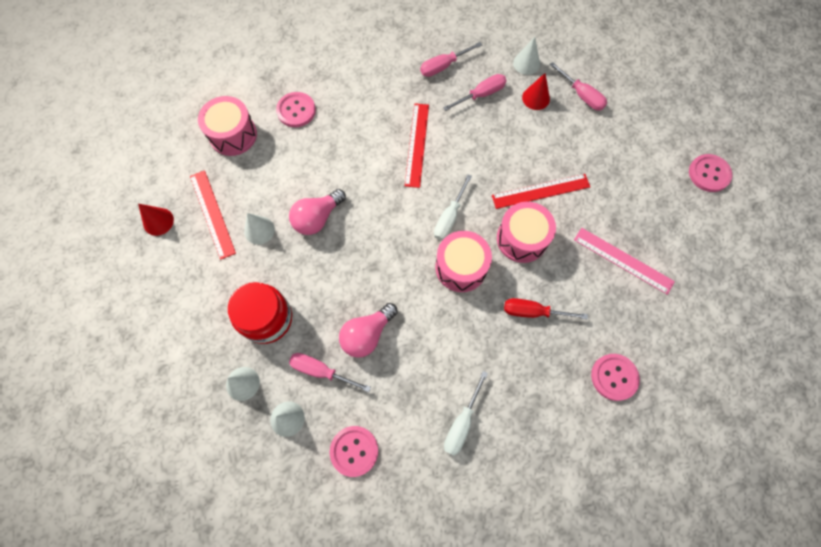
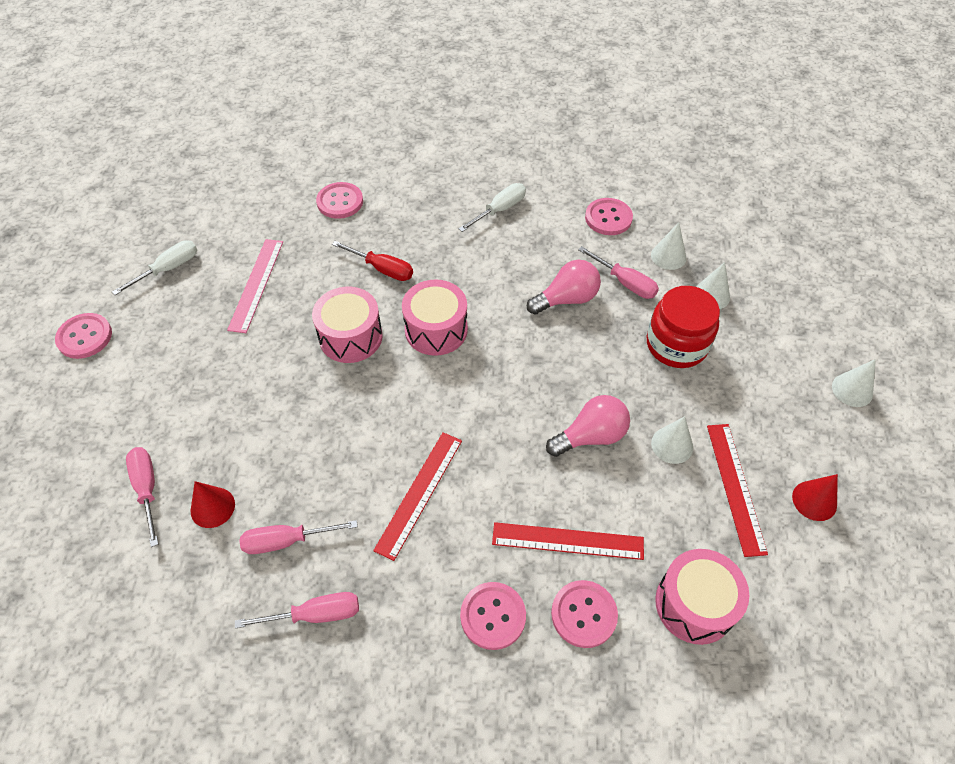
camera: 160 degrees left, 15 degrees down
white screwdriver [434,174,472,241] -> white screwdriver moved to [112,240,197,295]
red ruler [492,174,590,209] -> red ruler moved to [492,522,644,560]
white cone [513,37,540,75] -> white cone moved to [832,359,876,407]
pink ruler [574,228,675,295] -> pink ruler turned 45 degrees clockwise [227,239,283,333]
none -> pink button [460,582,526,650]

